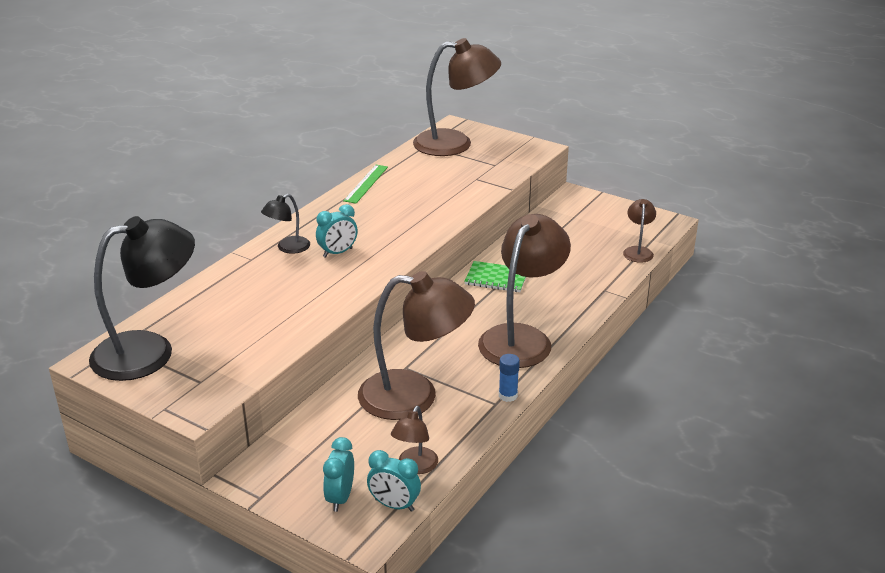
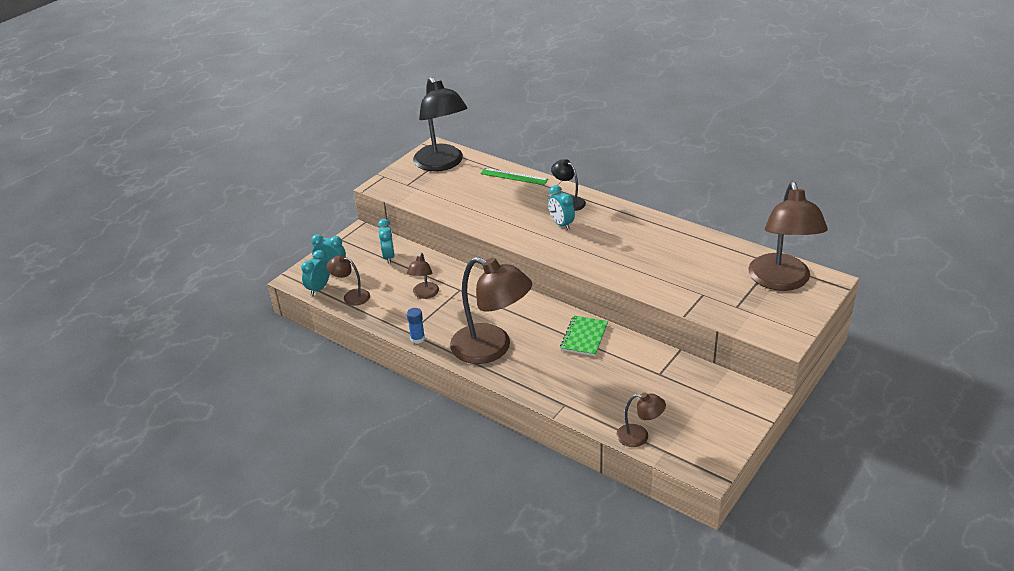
camera: 95 degrees right, 5 degrees up
green ruler [343,165,388,204] -> green ruler moved to [480,168,548,185]
brown lamp [358,271,475,420] -> brown lamp [407,253,439,299], size x0.47
none -> turquoise clock [378,219,395,264]

